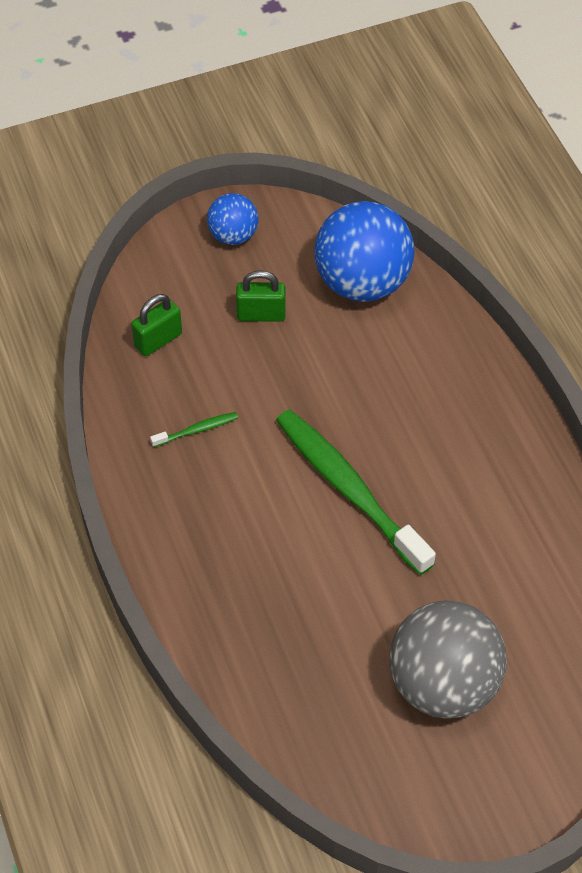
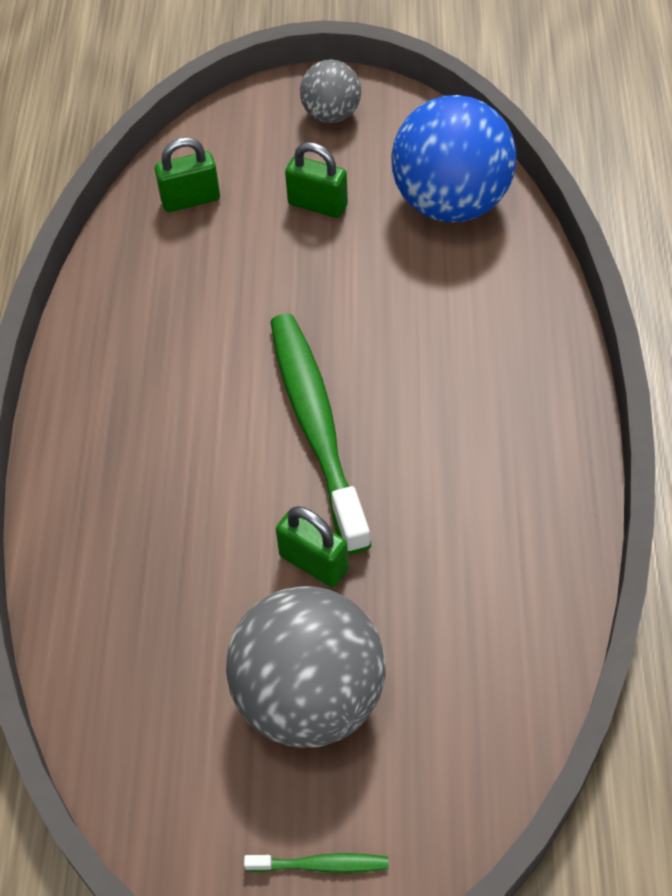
camera: 25 degrees right, 0 degrees up
green toothbrush [150,412,238,447] -> green toothbrush moved to [244,853,388,873]
blue ball [207,193,258,245] -> grey ball [300,60,361,123]
none -> green padlock [276,506,348,587]

